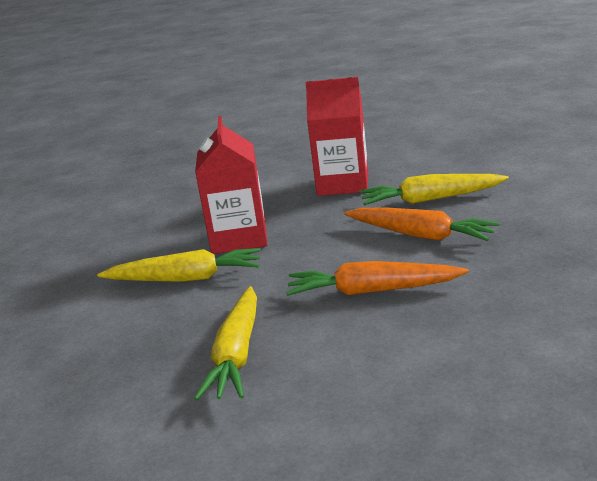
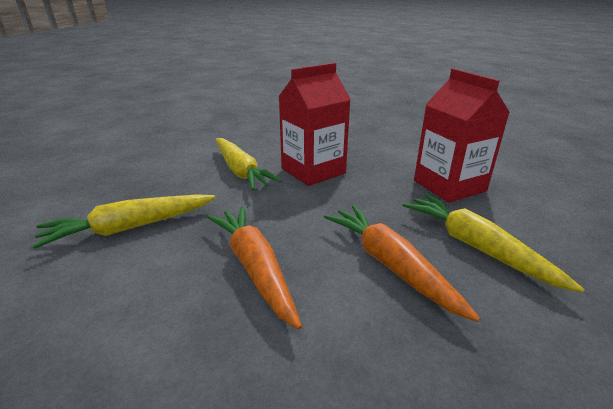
camera: 55 degrees right, 5 degrees up
orange carrot [344,207,500,241] -> orange carrot turned 150 degrees clockwise [324,205,480,322]

